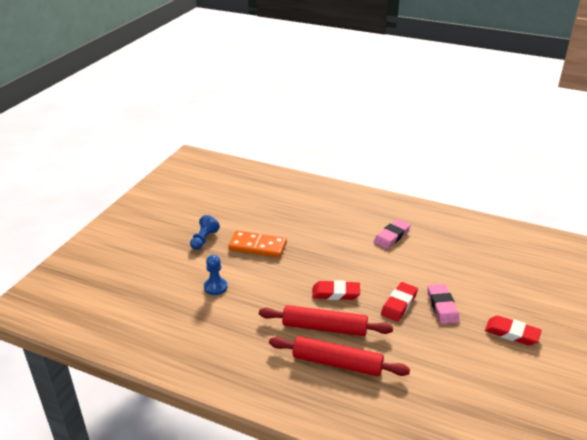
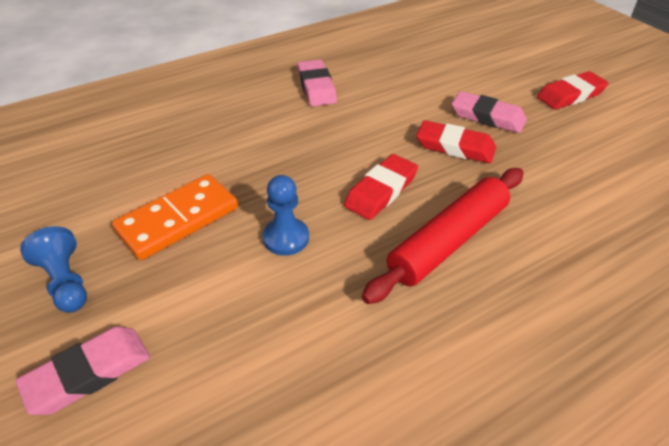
camera: 55 degrees left, 10 degrees up
blue pawn [204,255,227,295] -> blue pawn moved to [263,175,309,256]
red rolling pin [269,336,410,376] -> none
red eraser [381,282,418,322] -> red eraser turned 45 degrees counterclockwise [416,120,496,163]
none -> pink eraser [16,326,150,415]

